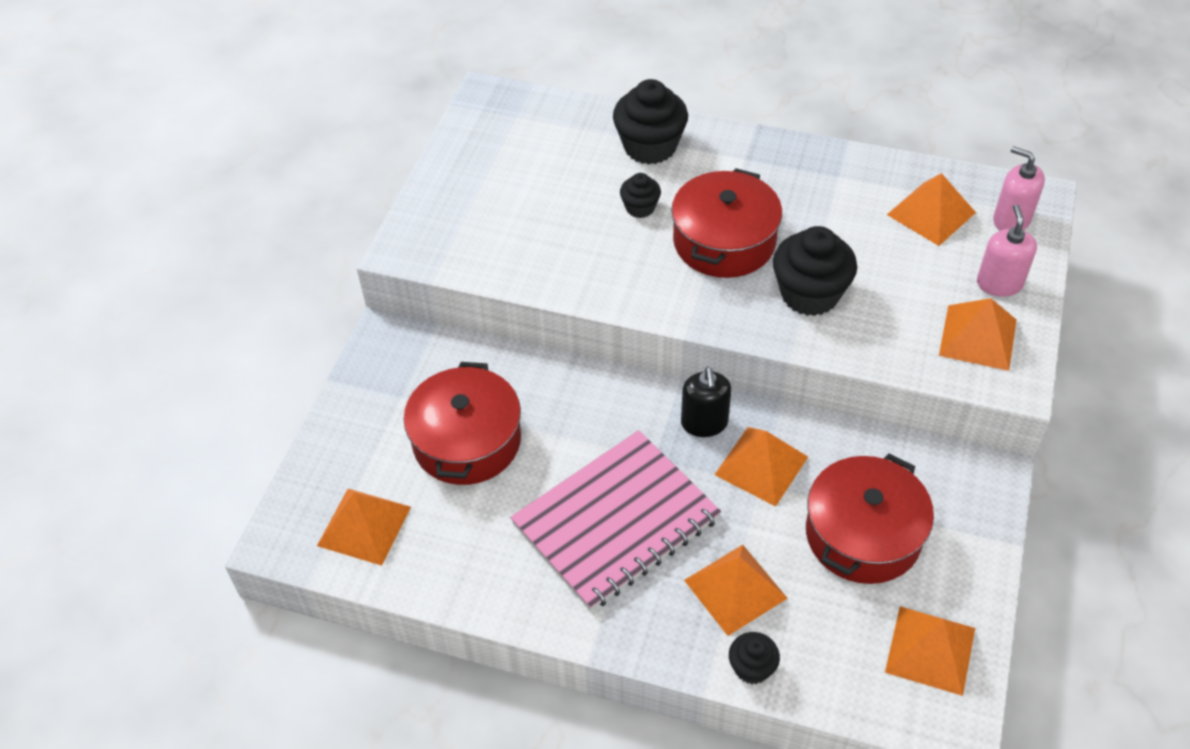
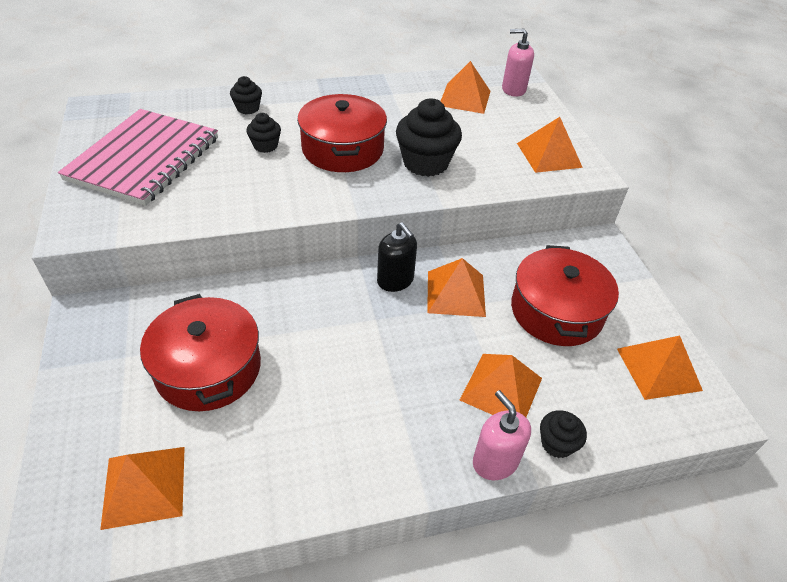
camera: 35 degrees left, 5 degrees down
pink notebook [510,430,721,611] -> pink notebook moved to [58,109,218,206]
black cupcake [613,79,688,164] -> black cupcake [230,76,262,114], size x0.53
pink soap dispenser [977,204,1037,297] -> pink soap dispenser moved to [473,390,531,480]

